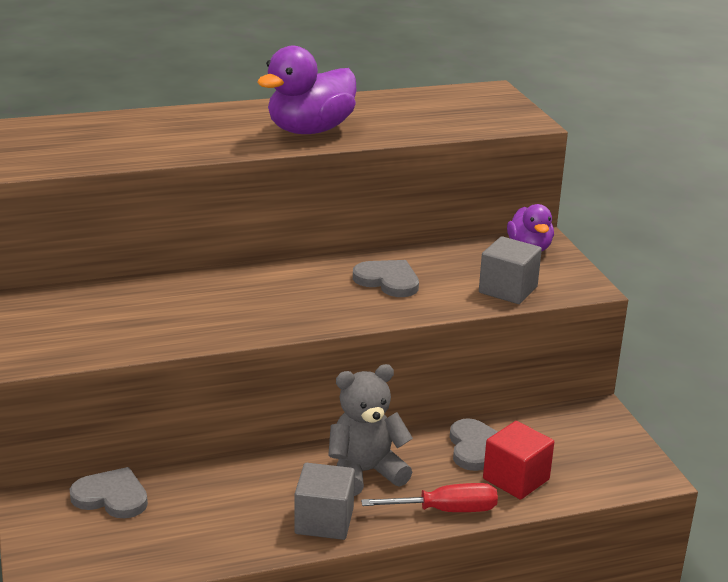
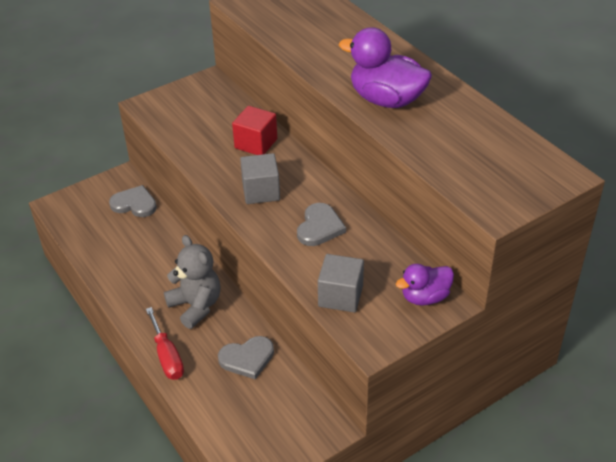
camera: 75 degrees right, 15 degrees up
grey heart [70,467,148,518] -> grey heart turned 75 degrees counterclockwise [109,185,157,217]
grey cube [294,463,355,540] -> grey cube moved to [240,153,280,204]
red cube [483,421,554,500] -> red cube moved to [232,106,277,155]

